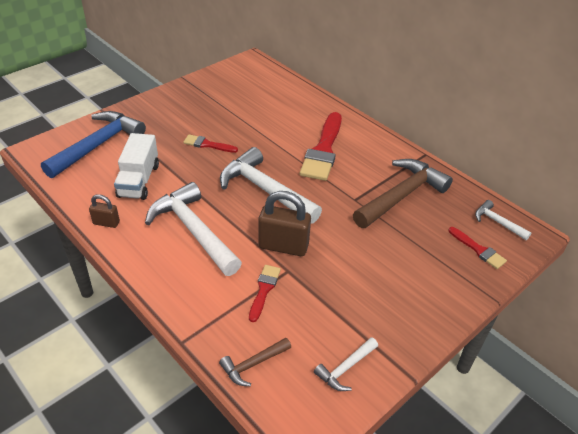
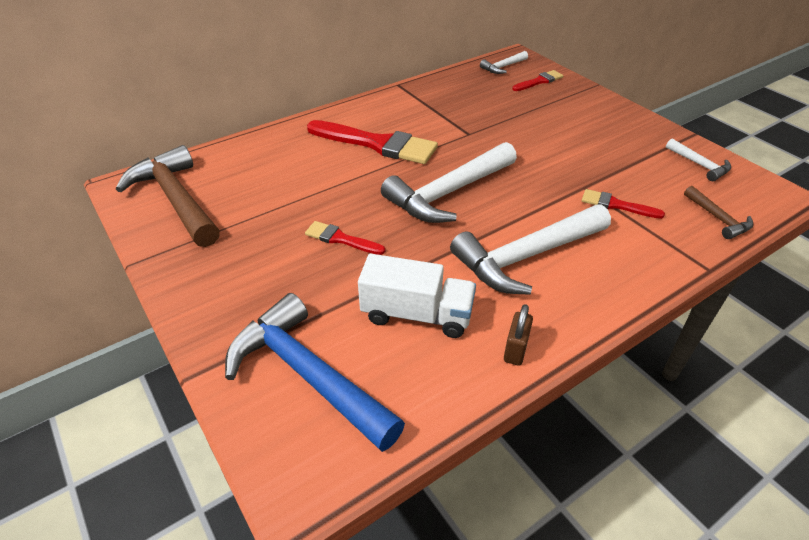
camera: 80 degrees left, 0 degrees up
red brush [183,134,238,153] -> red brush turned 90 degrees clockwise [305,221,385,255]
brown padlock [258,191,311,256] -> none
brown hammer [353,159,453,228] -> brown hammer moved to [116,145,220,247]

